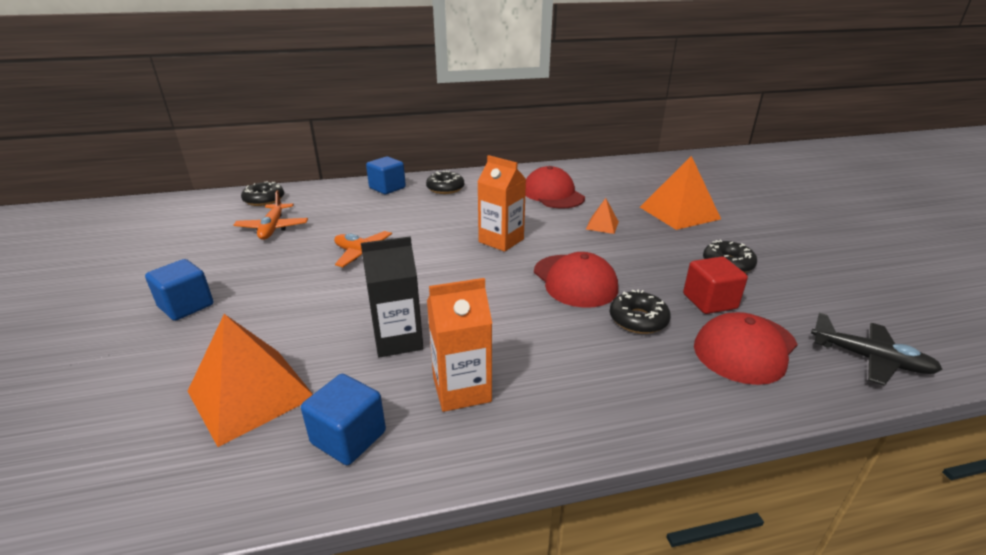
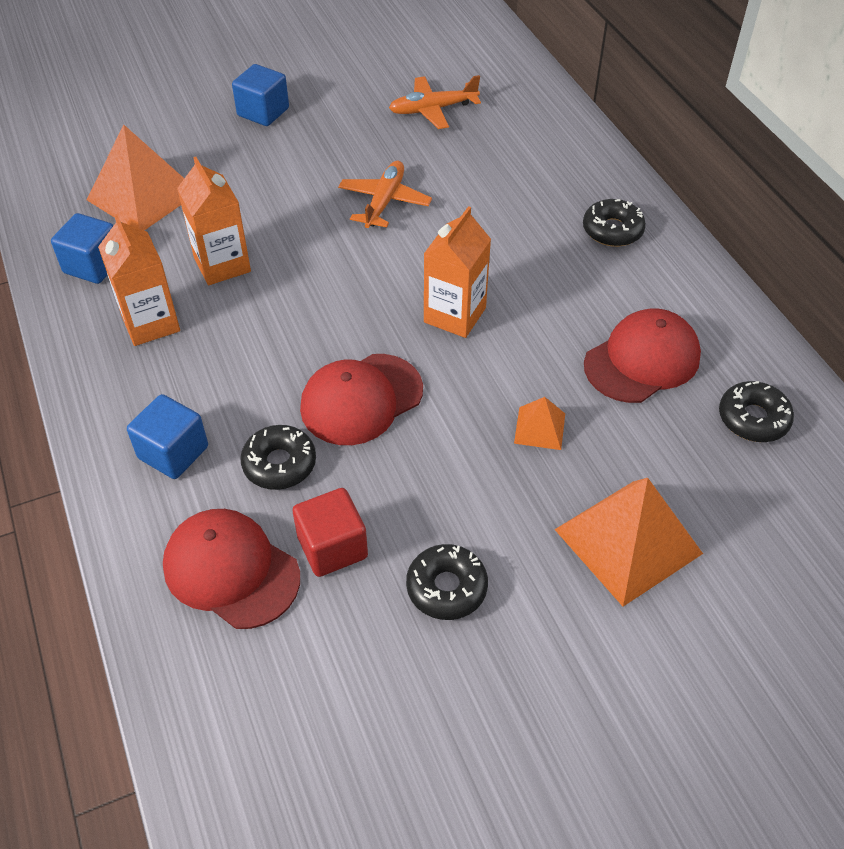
camera: 80 degrees right, 20 degrees up
black donut [241,181,284,206] -> black donut moved to [719,381,794,442]
black carton [361,236,423,357] -> orange carton [177,157,251,285]
blue cube [366,157,406,194] -> blue cube moved to [127,394,208,479]
black plane [811,313,943,386] -> none

